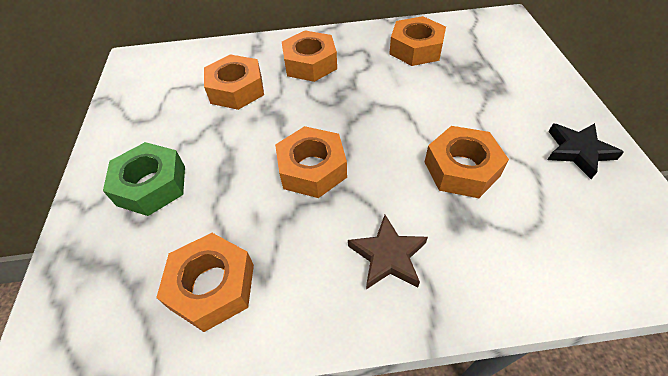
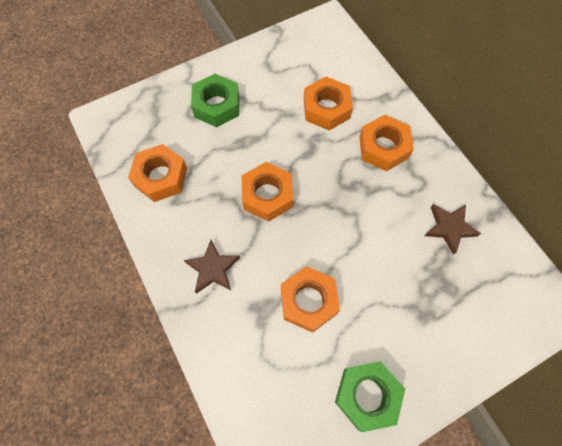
camera: 65 degrees right, 15 degrees up
orange nut [389,16,446,66] -> brown star [424,204,481,255]
black star [547,123,624,179] -> green nut [335,361,405,432]

